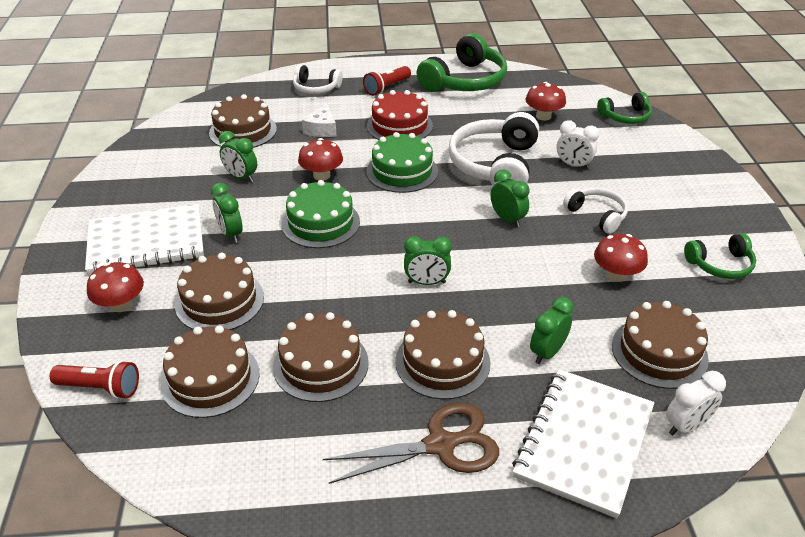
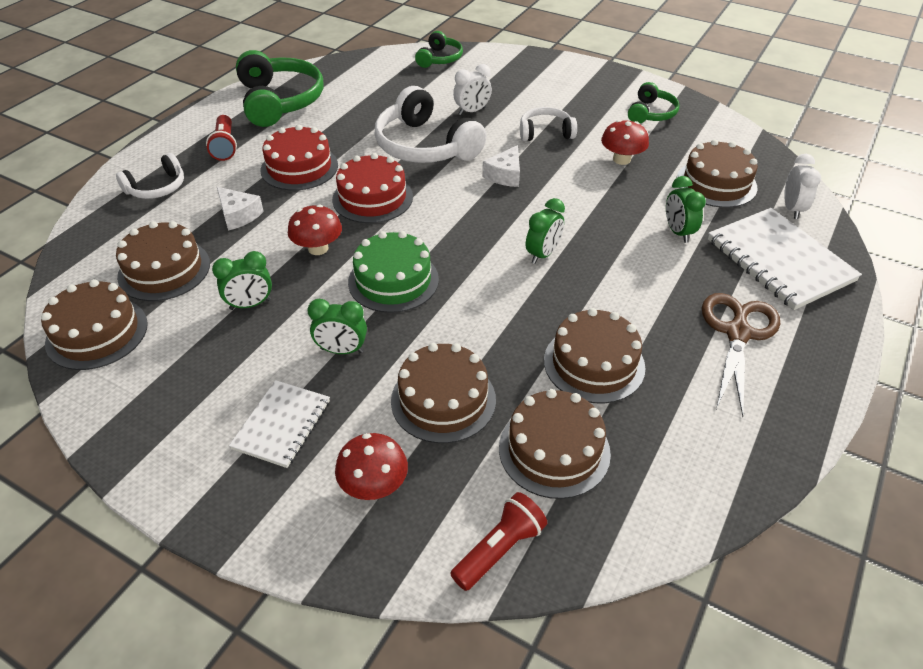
camera: 55 degrees left, 5 degrees up
white notebook [85,204,204,275] -> white notebook [229,380,330,468], size x0.60
green cake [366,132,438,193] -> red cake [332,153,413,223]
brown cake [395,310,491,400] -> brown cake moved to [41,279,148,370]
green clock [491,169,530,228] -> white cheese [482,145,520,187]
red mushroom [526,82,566,121] -> none

